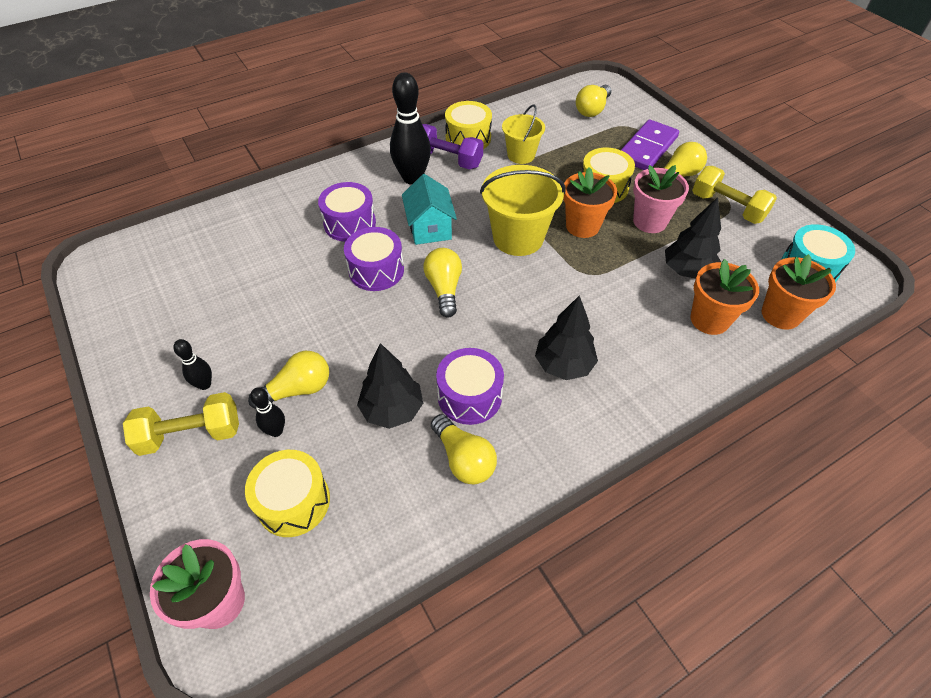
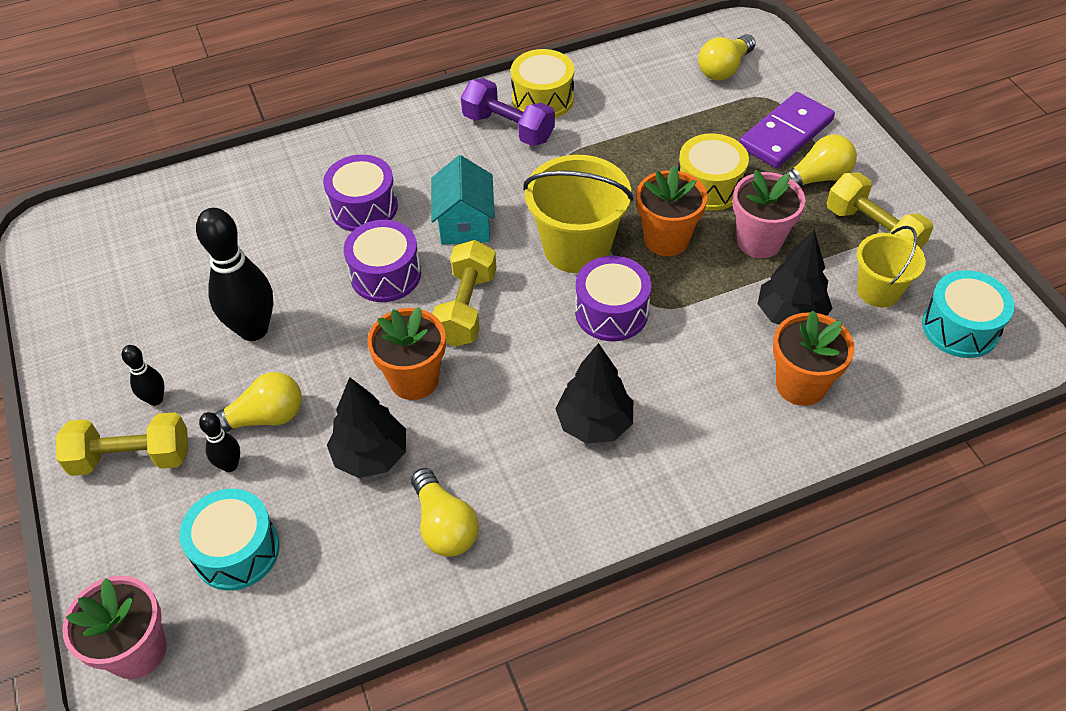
camera: 10 degrees right, 0 degrees up
yellow drum [245,450,330,537] -> turquoise drum [179,489,280,591]
black bowling pin [390,72,431,185] -> black bowling pin moved to [196,208,273,341]
yellow light bulb [423,248,462,318] -> yellow dumbbell [433,240,497,347]
purple drum [436,348,504,425] -> purple drum moved to [575,256,651,341]
yellow bucket [502,104,545,164] -> yellow bucket moved to [857,226,926,308]
orange flower pot [762,254,836,330] -> orange flower pot moved to [367,307,446,400]

